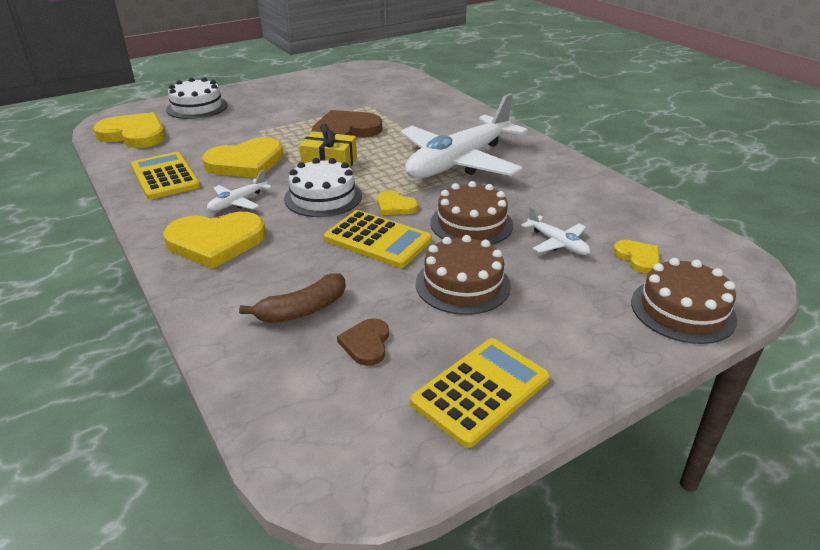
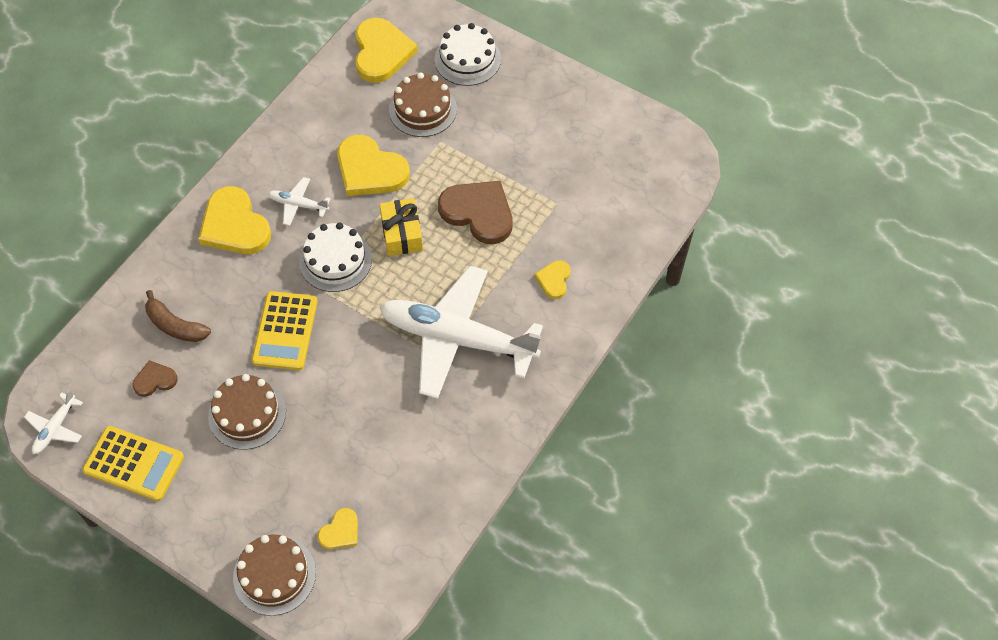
camera: 65 degrees right, 25 degrees up
yellow calculator [131,152,201,199] -> none
yellow heart [377,190,418,215] -> yellow heart moved to [534,260,570,299]
brown cake [430,181,513,245] -> brown cake moved to [389,72,457,137]
white plane [521,206,590,255] -> white plane moved to [24,389,83,454]

